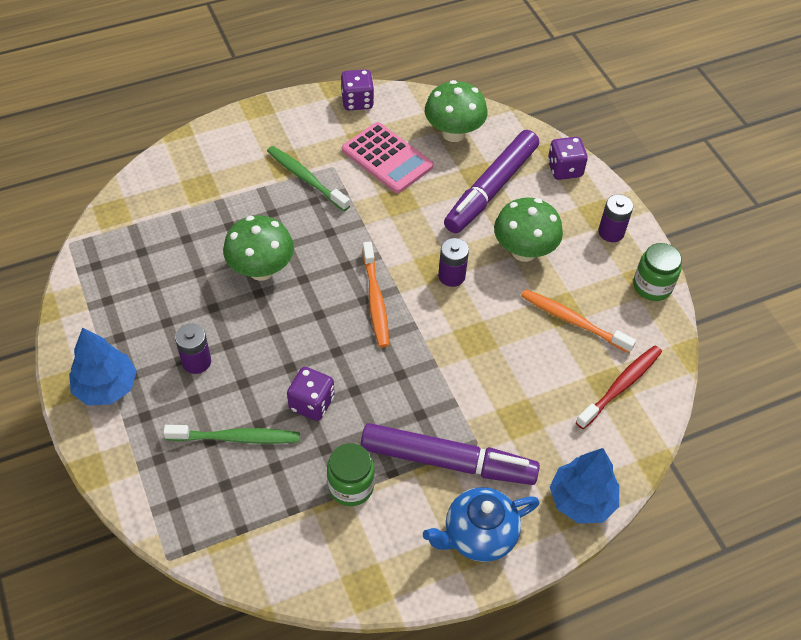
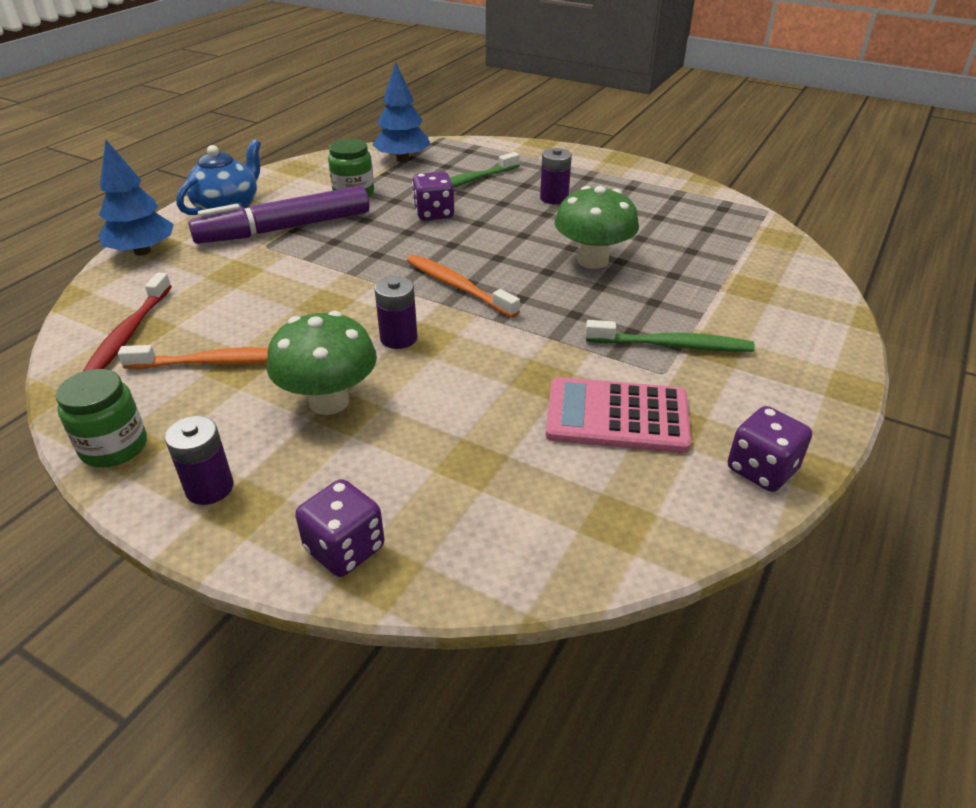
camera: 145 degrees right, 15 degrees down
blue tree [69,328,137,406] -> blue tree moved to [372,62,431,162]
green mushroom [425,80,488,142] -> none
purple marker [444,130,539,233] -> none

